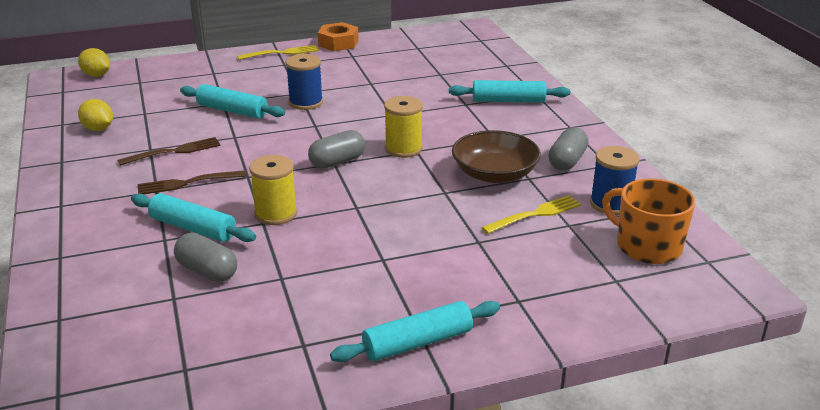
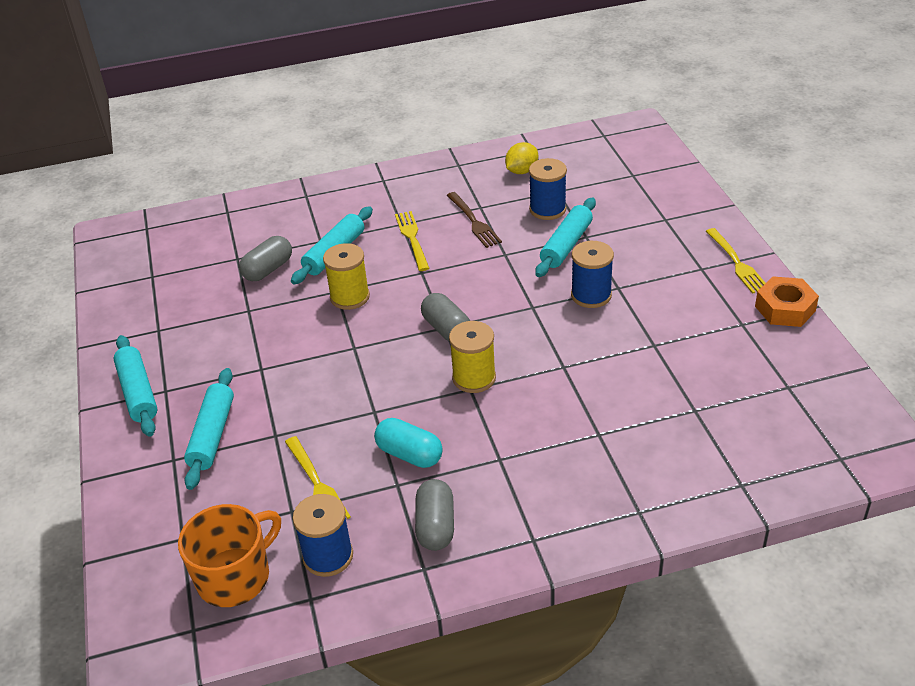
camera: 95 degrees right, 10 degrees up
yellow lemon [78,48,110,77] -> none
brown fork [138,170,246,194] -> yellow fork [395,211,430,271]
turquoise rolling pin [449,80,570,103] -> turquoise rolling pin moved to [184,368,234,490]
brown bowl [452,130,541,183] -> turquoise capsule [374,418,443,468]
grey capsule [548,127,588,170] -> grey capsule turned 60 degrees clockwise [415,479,454,551]
none -> blue spool [529,158,567,220]

